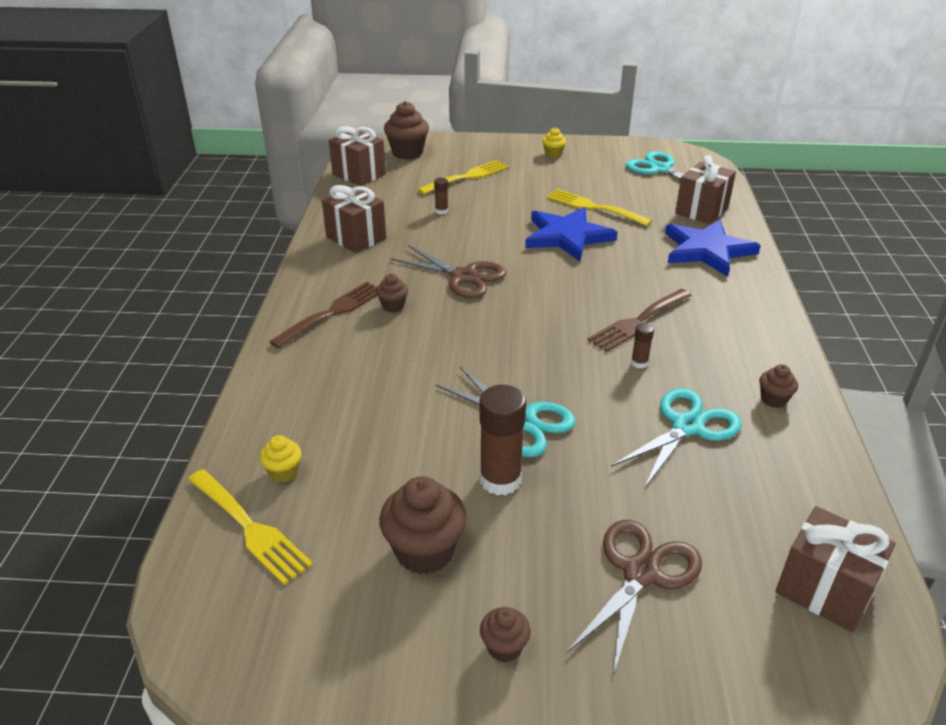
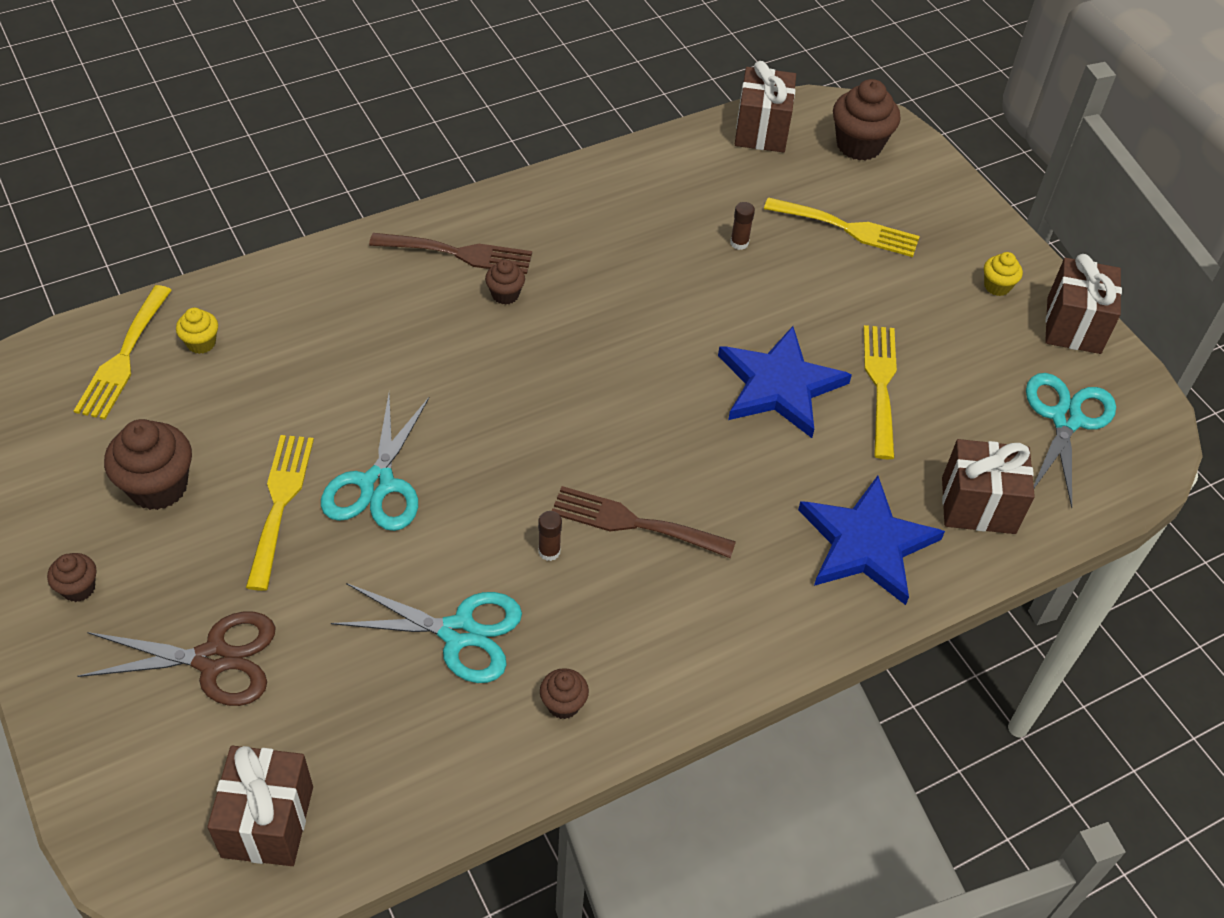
camera: 55 degrees right, 15 degrees up
brown gift [322,185,386,253] -> brown gift moved to [1045,254,1122,354]
brown scissors [390,245,507,298] -> none
brown glue stick [479,385,526,496] -> yellow fork [246,435,314,591]

